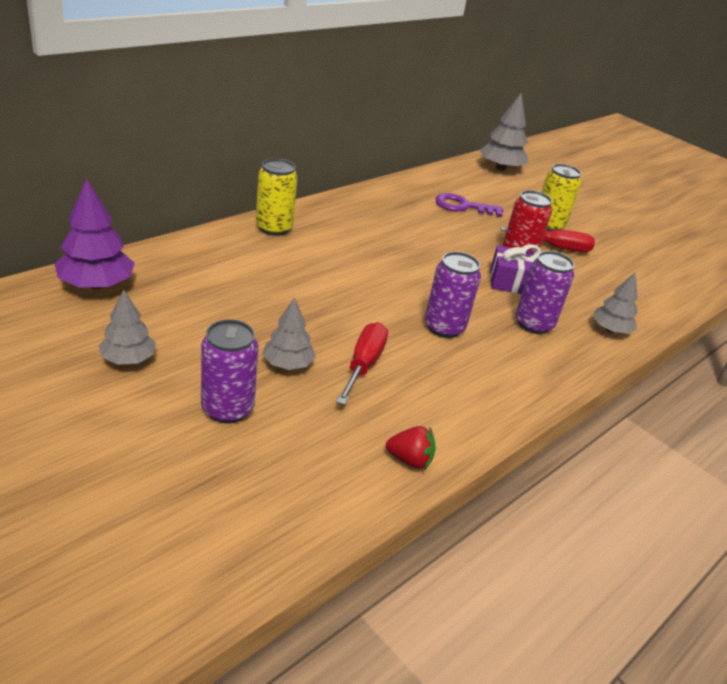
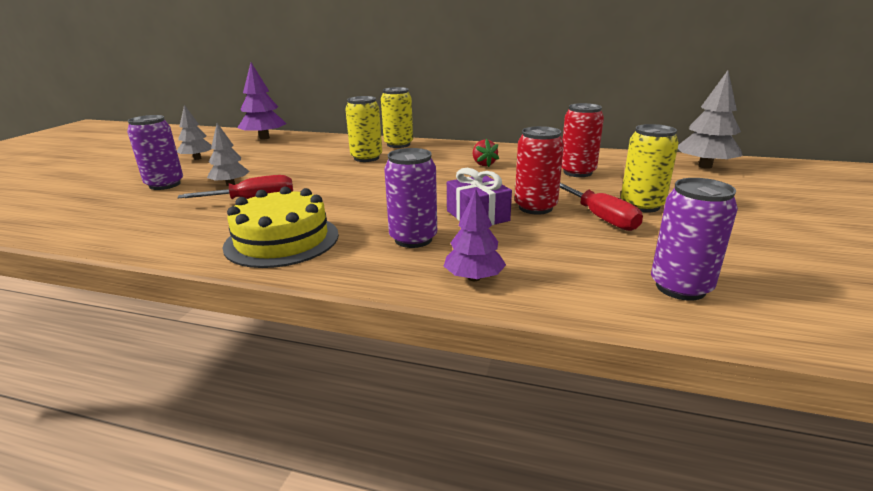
camera: 65 degrees right, 10 degrees down
red strawberry [386,426,436,469] -> red strawberry moved to [473,138,499,167]
purple can [425,252,481,338] -> purple can moved to [651,178,738,301]
purple key [435,193,503,217] -> red can [562,103,604,177]
grey tree [593,272,638,334] -> purple tree [444,189,506,281]
none -> yellow cake [223,186,339,268]
none -> yellow can [345,96,382,162]

